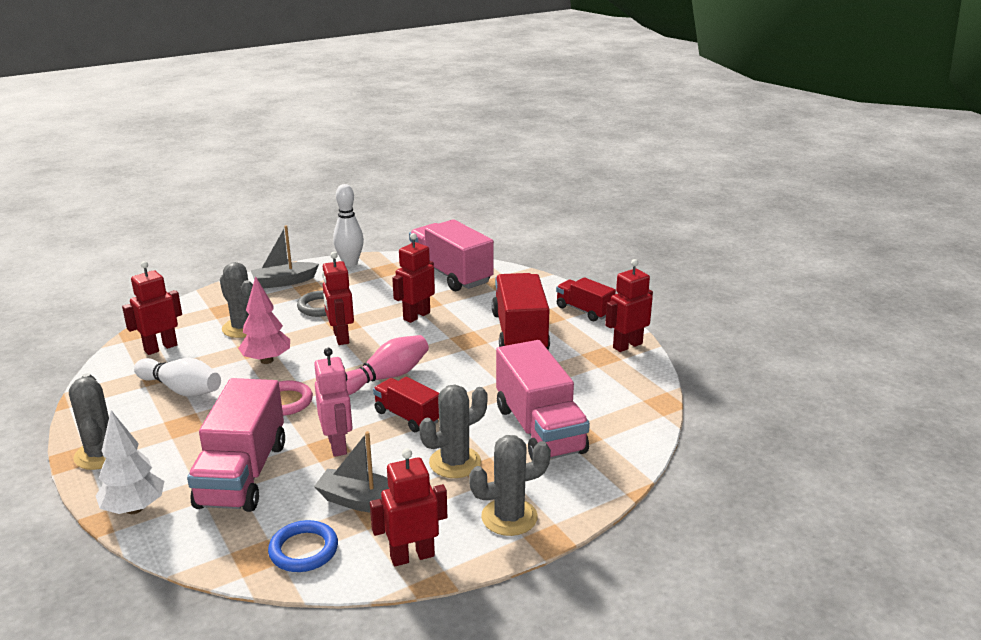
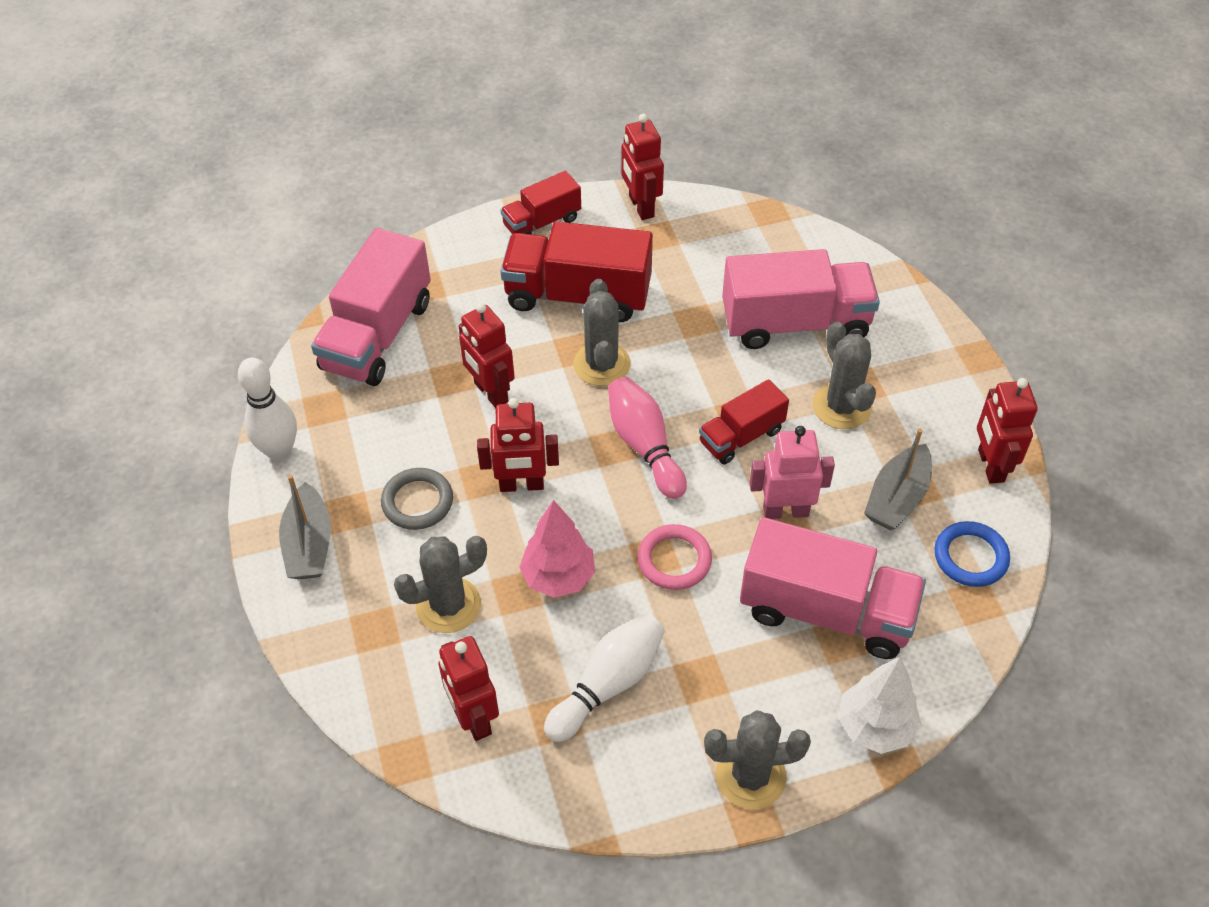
camera: 75 degrees left, 25 degrees up
pink truck [409,219,494,291] -> pink truck turned 45 degrees counterclockwise [311,228,431,386]
grey cactus [469,435,551,536] -> grey cactus moved to [573,279,631,386]

